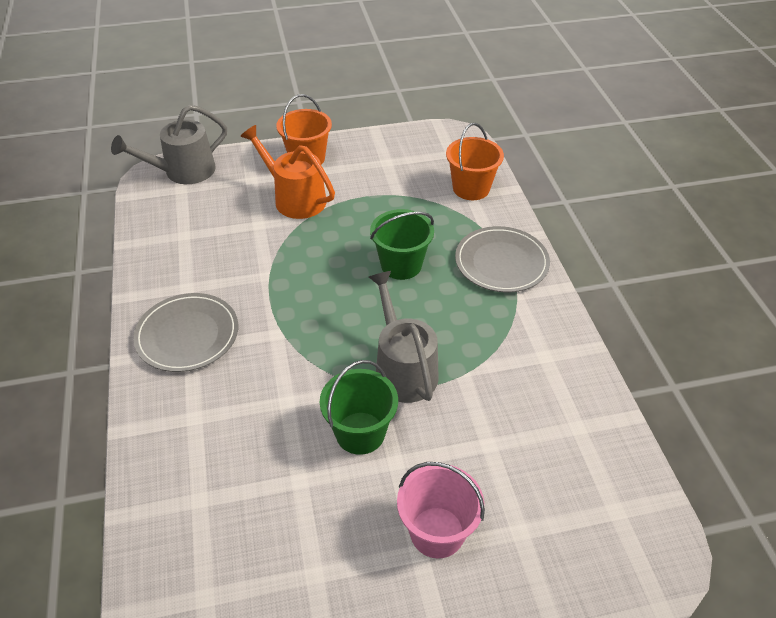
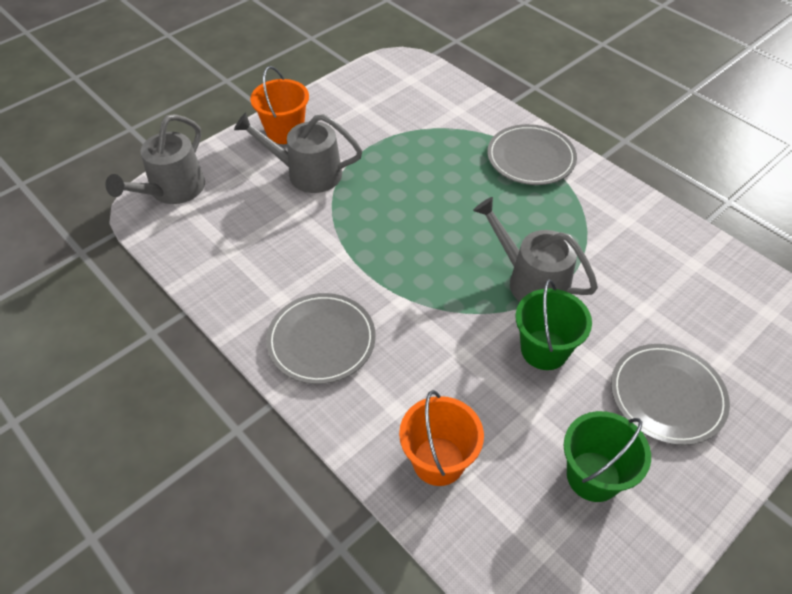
camera: 30 degrees left, 5 degrees up
orange watering can [240,125,335,219] -> grey watering can [234,112,363,193]
green bucket [370,209,434,280] -> green bucket moved to [564,411,651,502]
pink bucket [397,462,485,558] -> grey plate [611,344,730,445]
orange bucket [446,123,504,200] -> orange bucket moved to [399,390,484,486]

